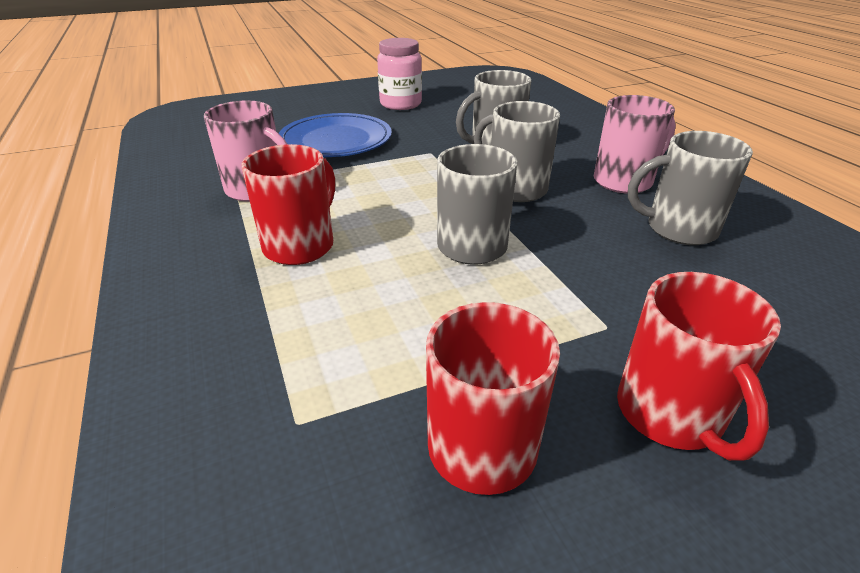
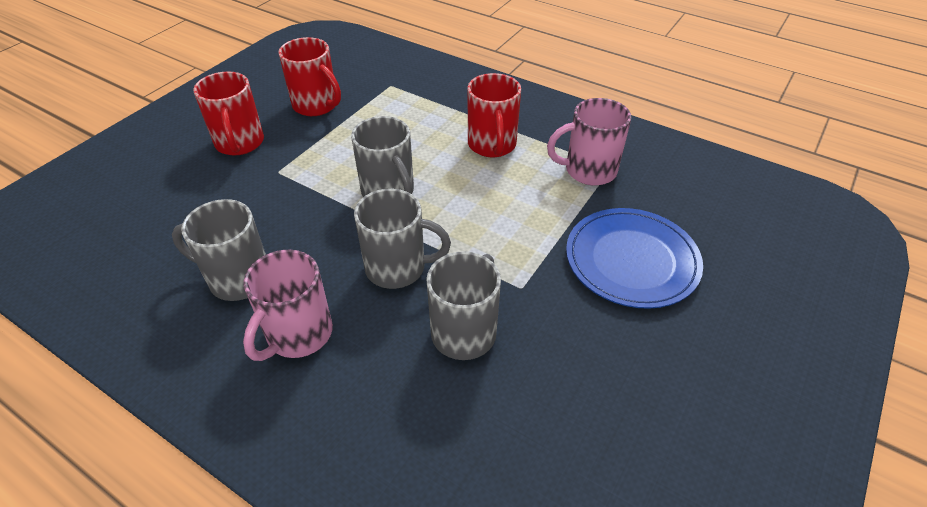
camera: 145 degrees right, 10 degrees up
pink jar [377,38,422,110] -> none
red mug [617,272,781,461] -> red mug turned 150 degrees counterclockwise [193,72,264,155]
grey mug [628,131,753,245] -> grey mug turned 135 degrees counterclockwise [172,199,266,301]

